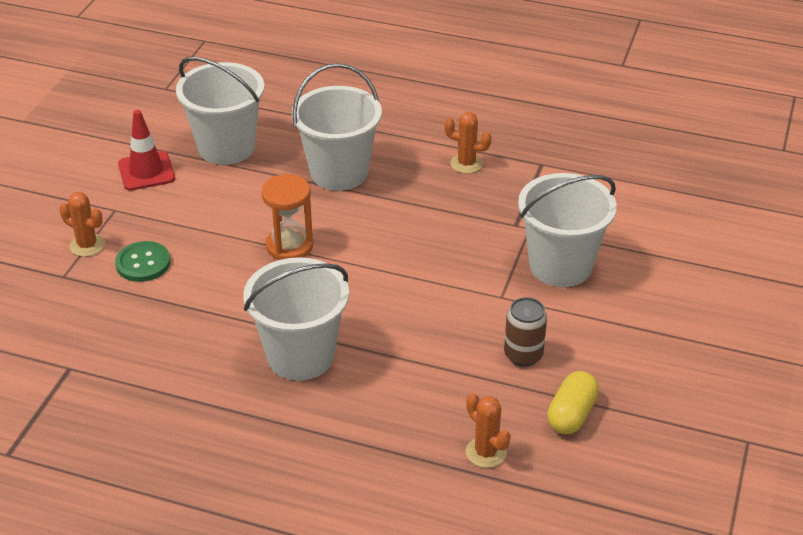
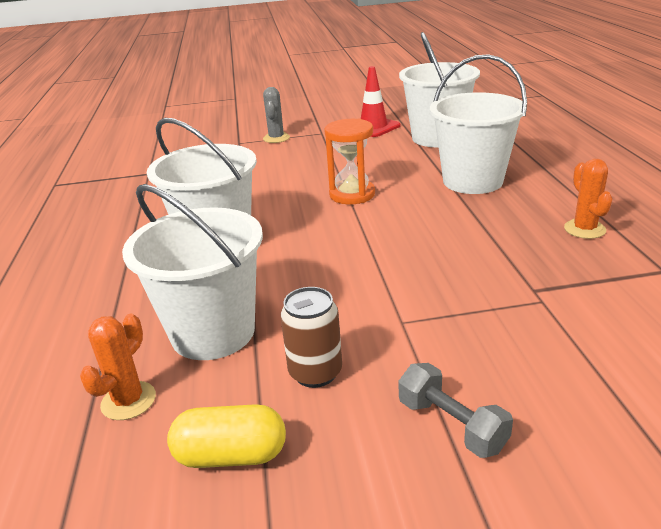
camera: 65 degrees right, 10 degrees down
orange cactus [59,192,105,257] -> grey cactus [263,87,290,143]
green button [115,241,171,282] -> none
white bucket [518,173,617,287] -> white bucket moved to [122,184,263,360]
none -> grey dumbbell [399,363,513,458]

